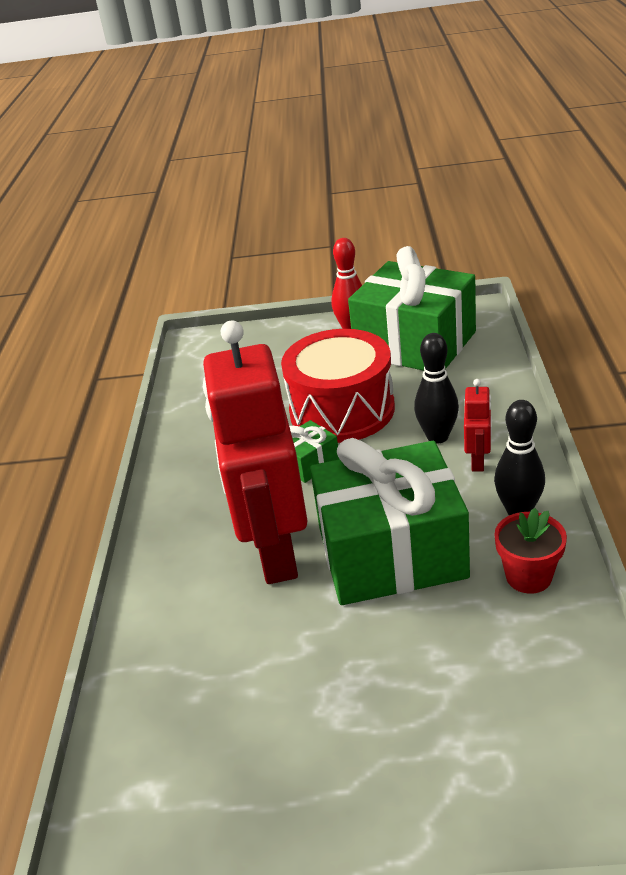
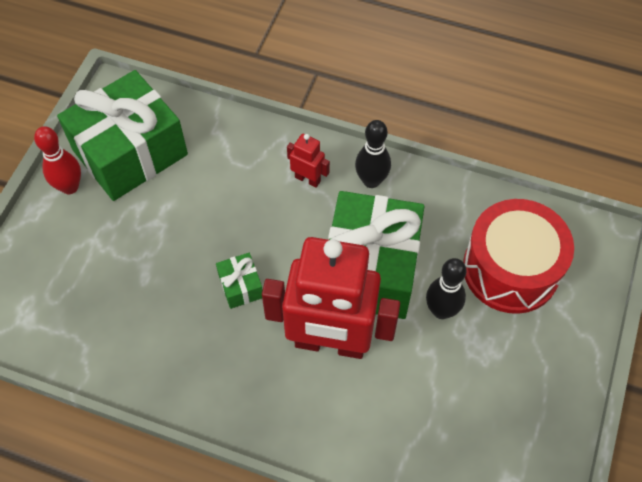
camera: 75 degrees left, 25 degrees up
red drum [281,329,395,443] -> red drum moved to [463,199,574,314]
black bowling pin [414,333,459,443] -> black bowling pin moved to [426,258,467,319]
red flower pot [494,508,567,594] -> none

